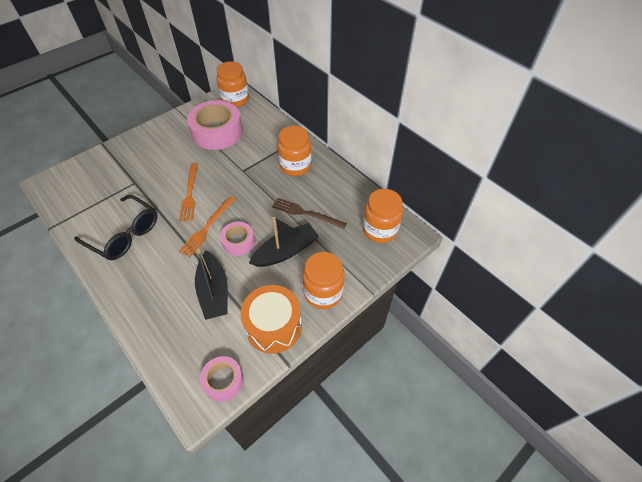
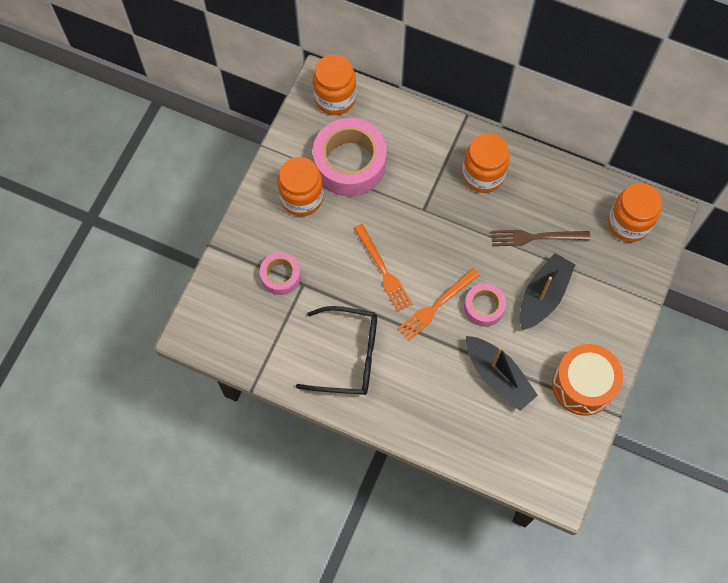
camera: 25 degrees left, 15 degrees up
orange fork [179,197,235,257] -> orange fork turned 45 degrees clockwise [398,268,480,341]
pink tape [200,356,244,402] -> pink tape moved to [260,252,301,295]
orange jar [302,252,345,309] -> orange jar moved to [277,157,323,217]

